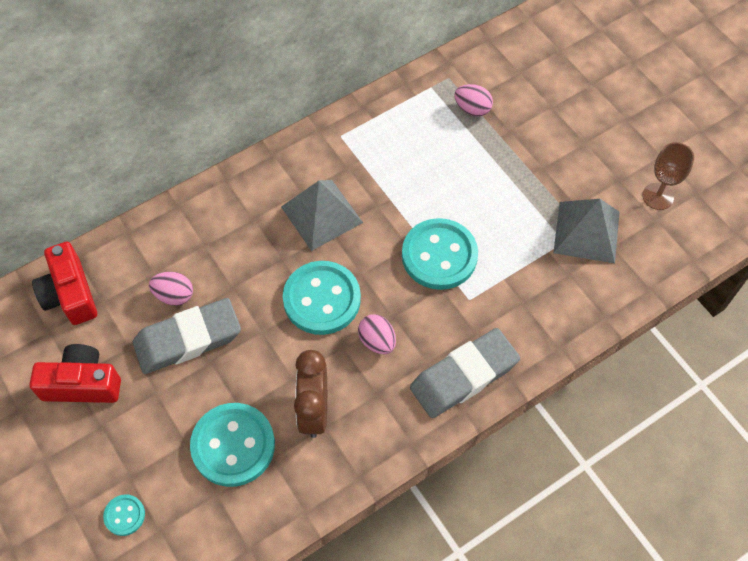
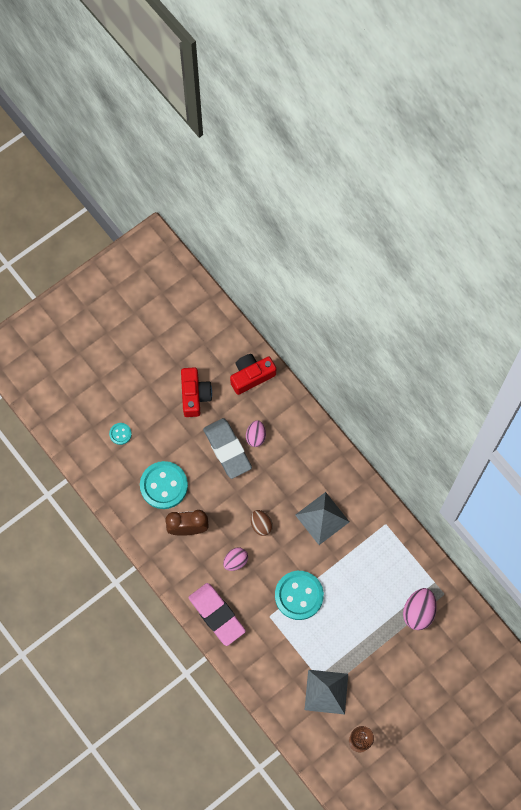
camera: 85 degrees right, 10 degrees up
turquoise button [283,261,361,335] -> brown egg [251,510,273,536]
grey eraser [410,328,520,418] -> pink eraser [189,583,246,646]
pink egg [454,84,493,117] -> pink egg [403,588,437,630], size x1.54

